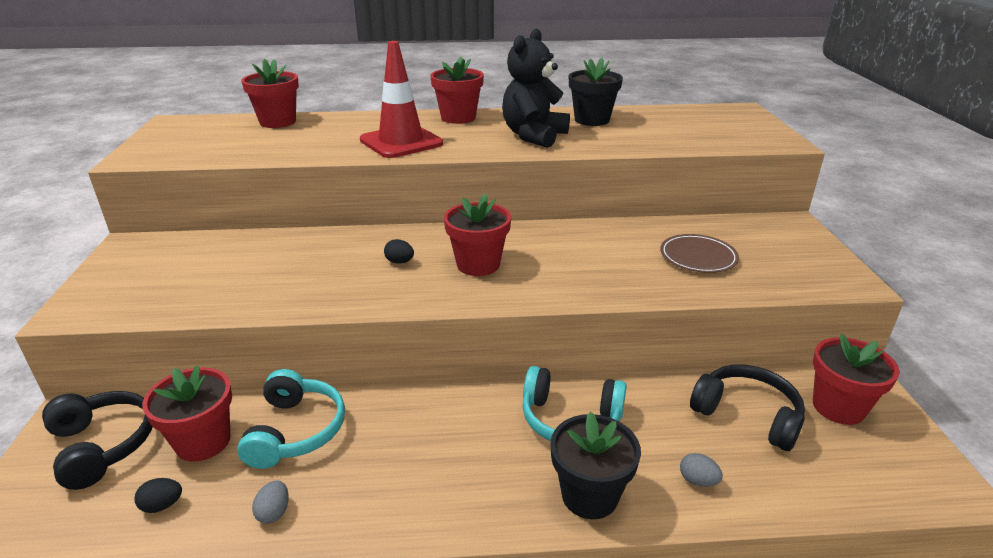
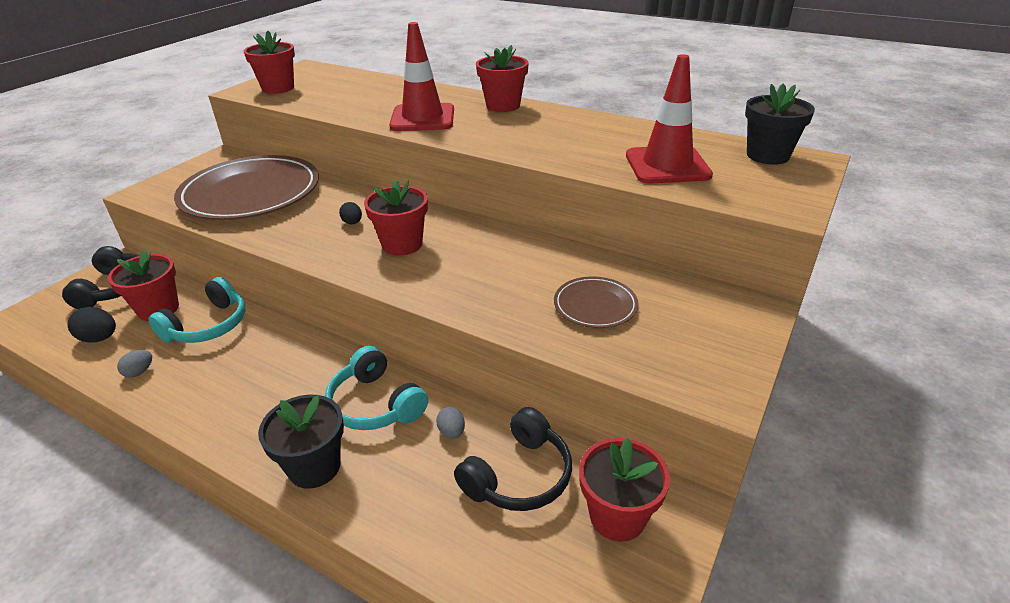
camera: 35 degrees right, 5 degrees up
black egg [134,478,182,513] -> black egg [67,307,116,343], size x1.55
red flower pot [241,59,299,128] -> red flower pot moved to [244,31,295,94]
black teddy bear [502,29,570,148] -> none
black flower pot [569,58,623,126] -> black flower pot moved to [745,84,815,164]
grey egg [680,453,723,487] -> grey egg moved to [436,407,465,439]
black headphones [690,364,805,451] -> black headphones turned 60 degrees clockwise [454,407,572,511]
none -> brown plate [174,155,319,220]
none -> red traffic cone [626,54,713,184]

